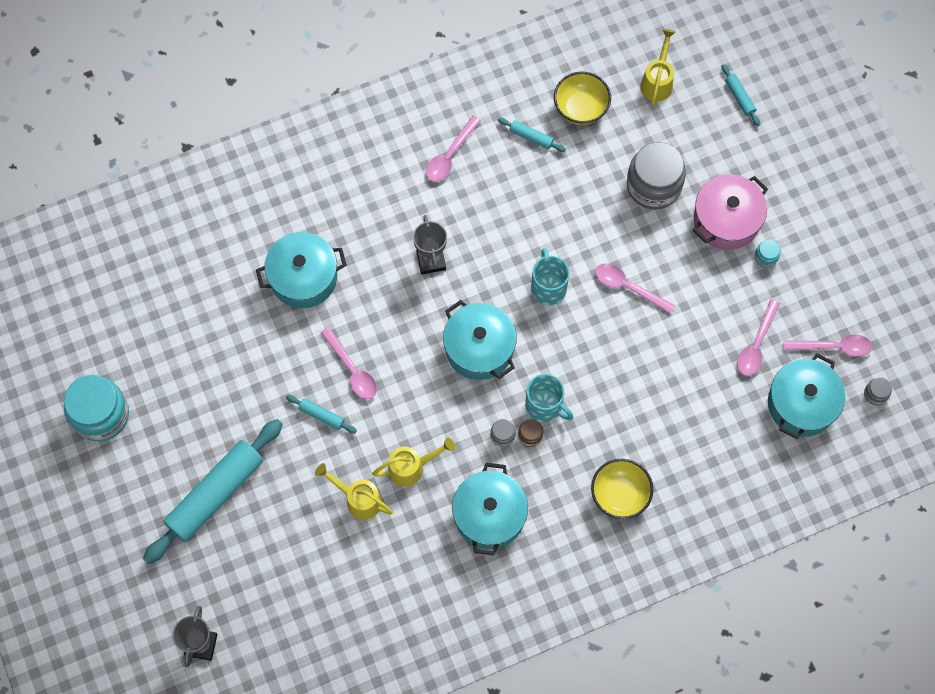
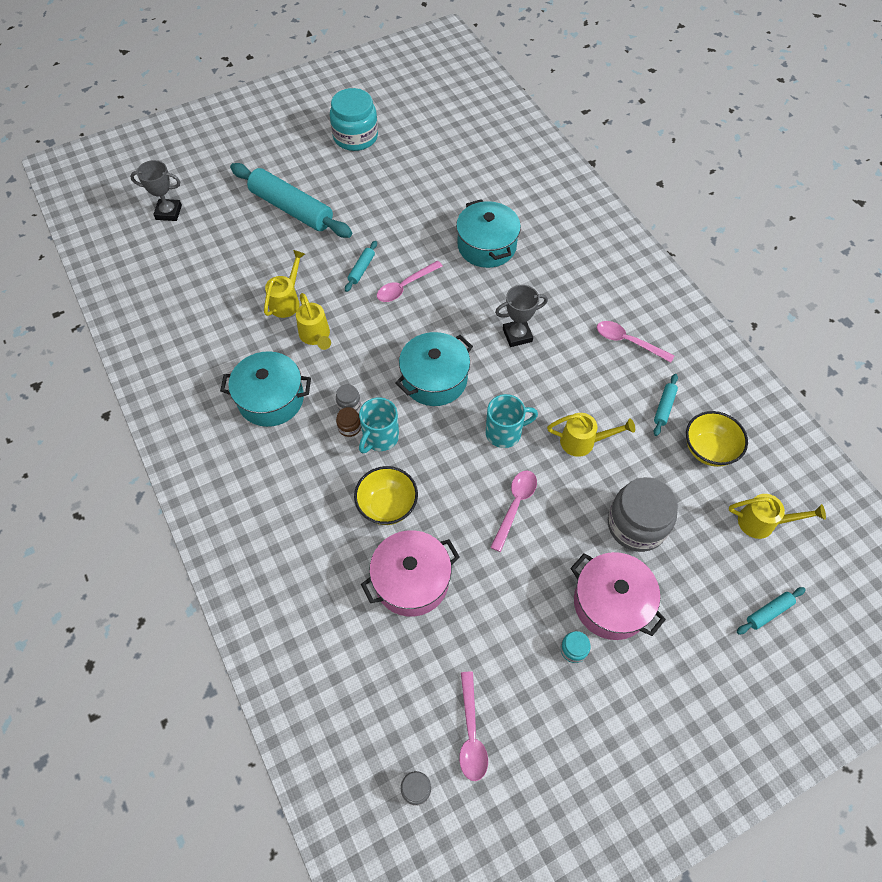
camera: 85 degrees right, 10 degrees down
yellow bowl [591,459,653,519] -> yellow bowl moved to [354,466,418,525]
pink spoon [737,299,780,376] -> none
turquoise pot [768,353,845,439] -> none
none -> pink pot [361,530,460,617]
none -> yellow watering can [547,413,635,457]

